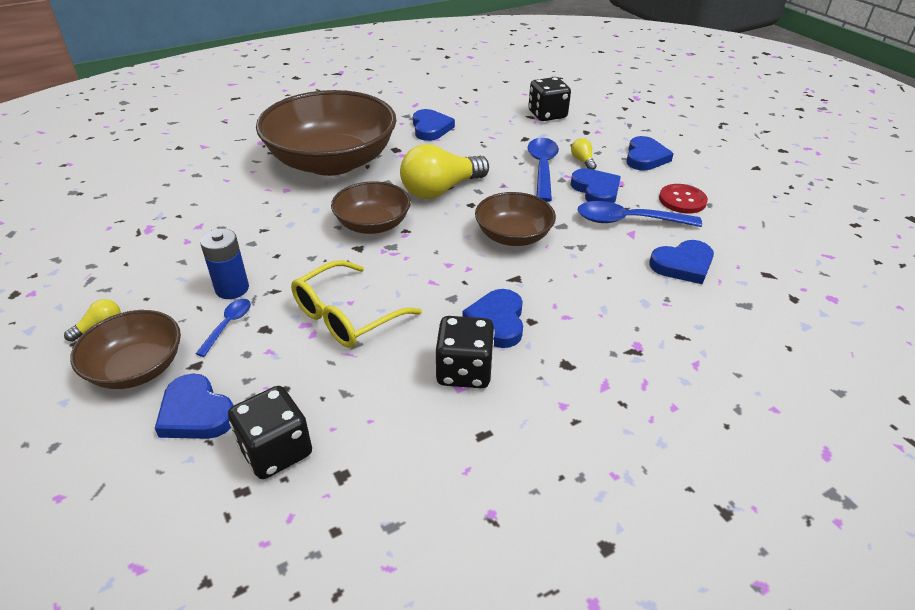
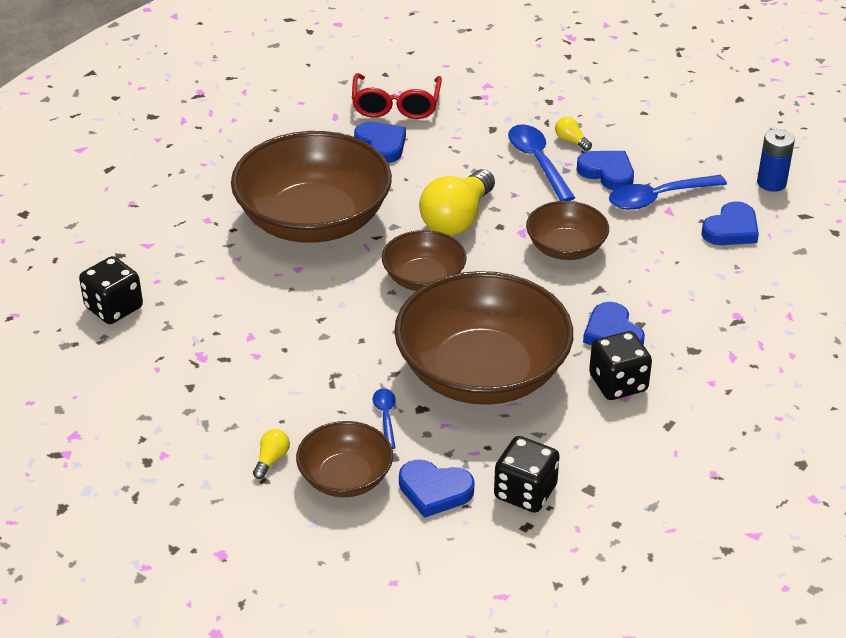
camera: 25 degrees left, 0 degrees up
blue battery [200,229,249,299] -> blue battery moved to [757,129,795,192]
yellow glasses [291,260,422,348] -> brown bowl [394,271,573,405]
black dice [528,77,571,121] -> black dice moved to [79,256,143,324]
blue heart [626,136,674,171] -> none
red button [659,184,708,214] -> none
none -> red glasses [352,73,442,119]

